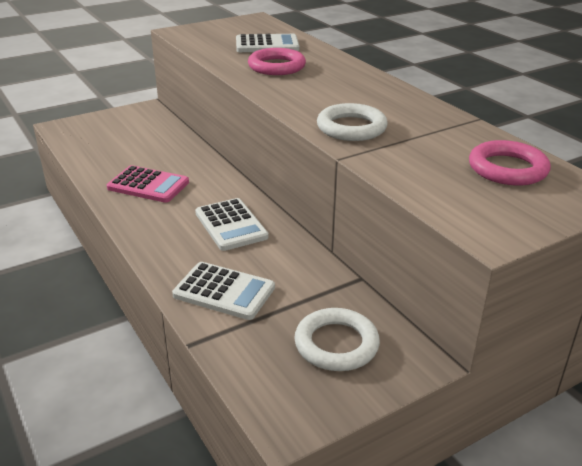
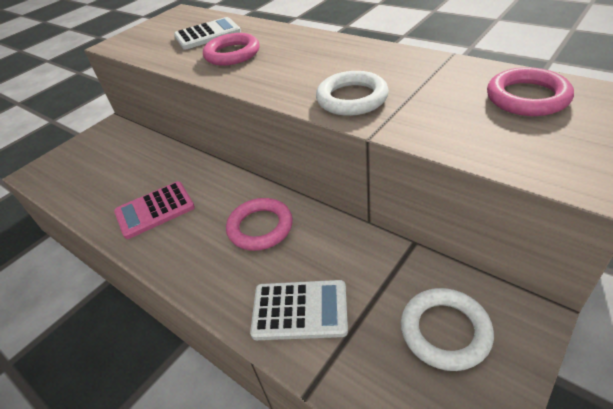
camera: 15 degrees left, 10 degrees up
pink calculator [107,165,189,203] -> pink calculator turned 150 degrees clockwise [114,181,195,239]
white calculator [195,198,269,251] -> pink ring [226,198,293,251]

